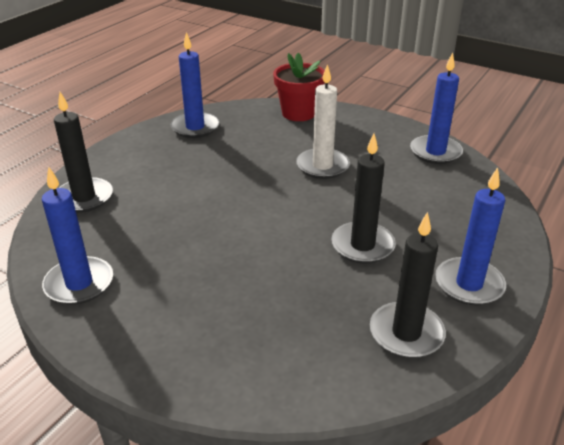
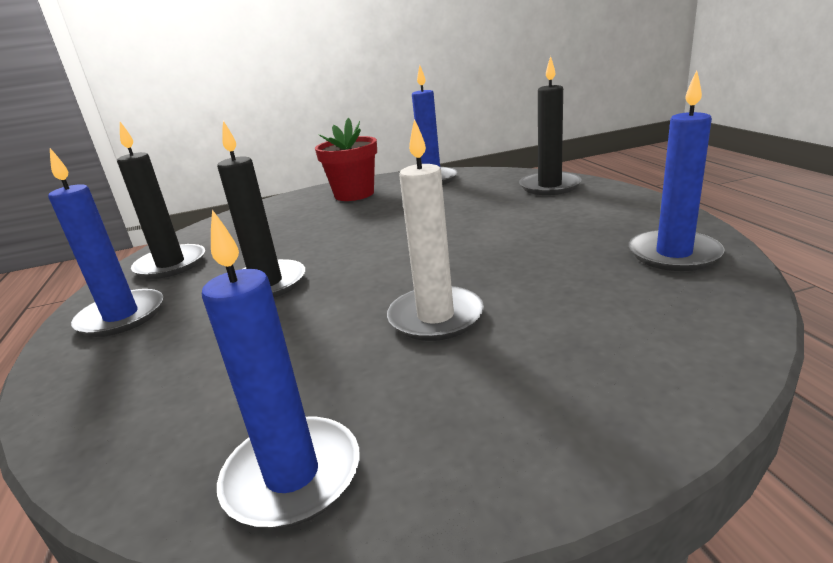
camera: 135 degrees right, 10 degrees down
red flower pot [273,53,325,121] -> red flower pot moved to [315,118,377,201]

